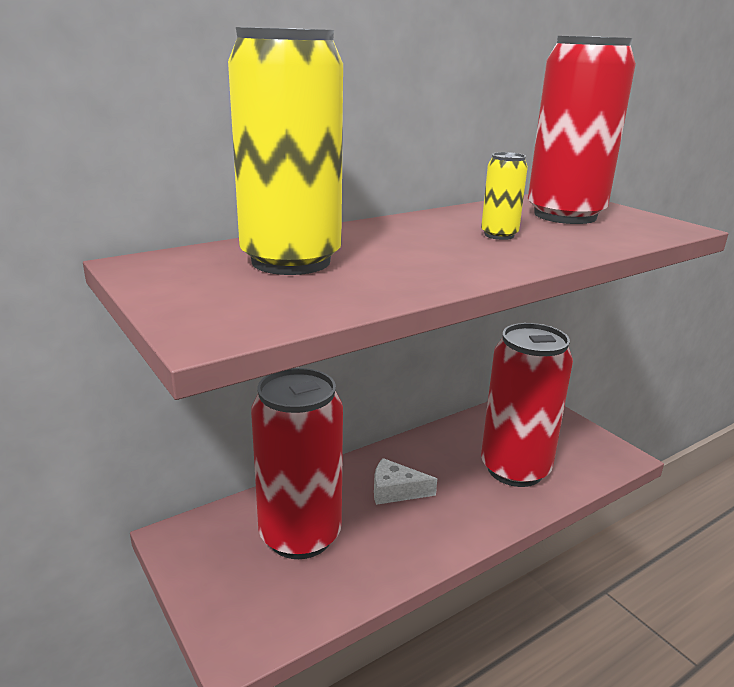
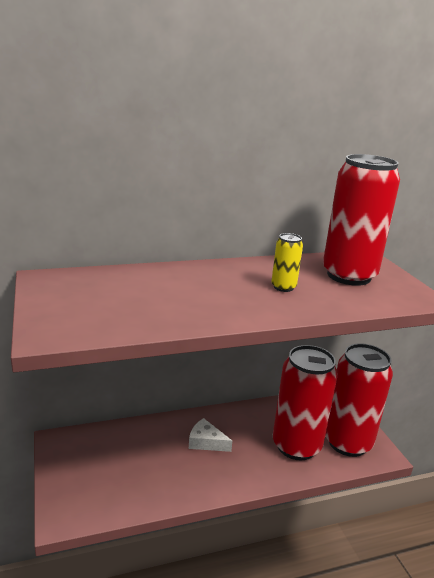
camera: 15 degrees right, 0 degrees up
yellow can [228,27,343,275] -> none
red can [251,368,343,559] -> red can moved to [325,343,393,457]

